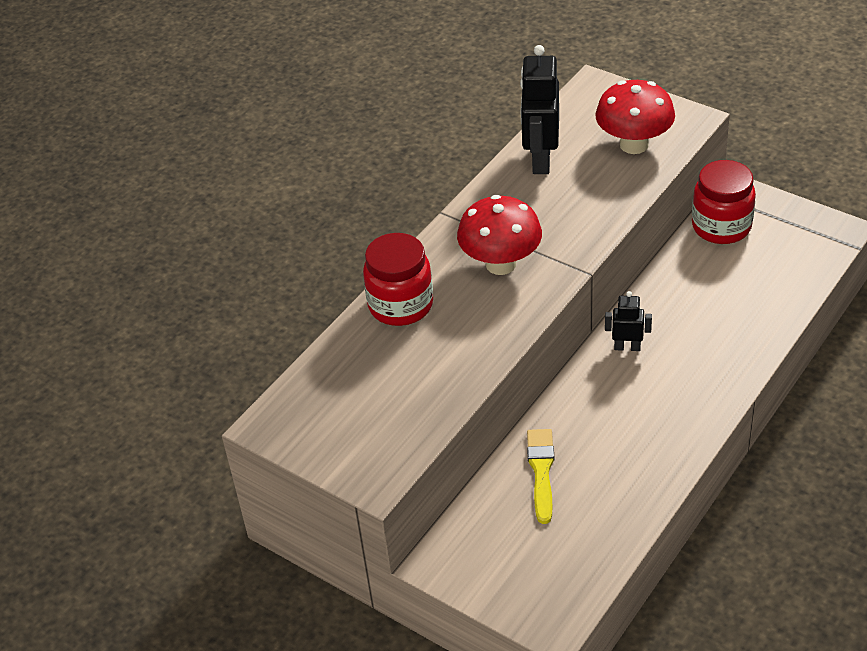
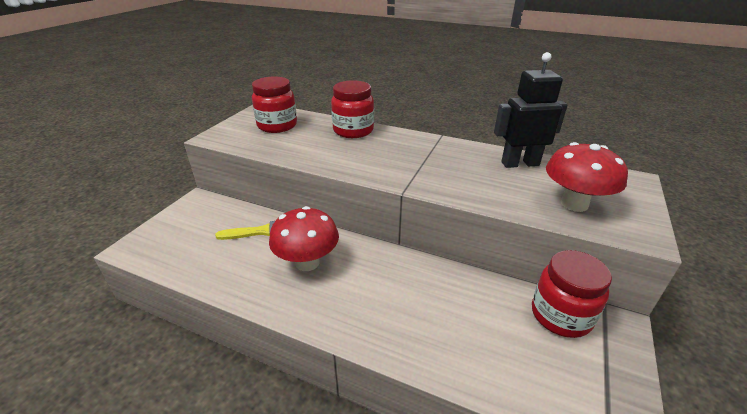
camera: 75 degrees right, 10 degrees down
red mushroom [457,195,542,275] -> red mushroom moved to [269,206,339,271]
black robot [605,291,652,351] -> none
none -> red jar [252,76,297,133]

